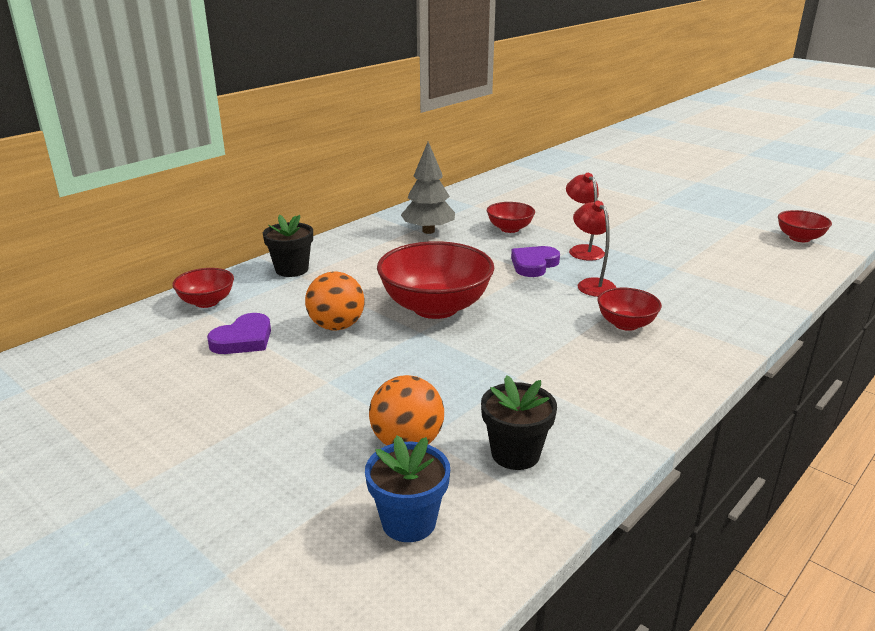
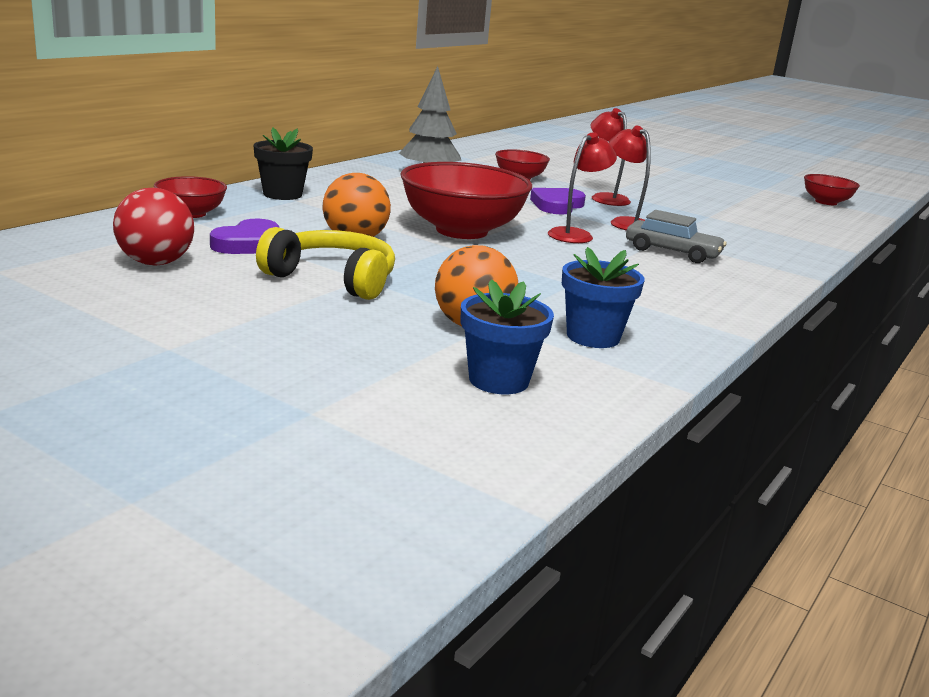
camera: 10 degrees left, 5 degrees down
black flower pot [481,375,557,470] -> blue flower pot [562,247,644,348]
red bowl [597,288,662,331] -> grey car [626,210,726,263]
none -> red ball [113,187,194,265]
none -> yellow headphones [256,227,395,300]
none -> red lamp [548,132,617,243]

